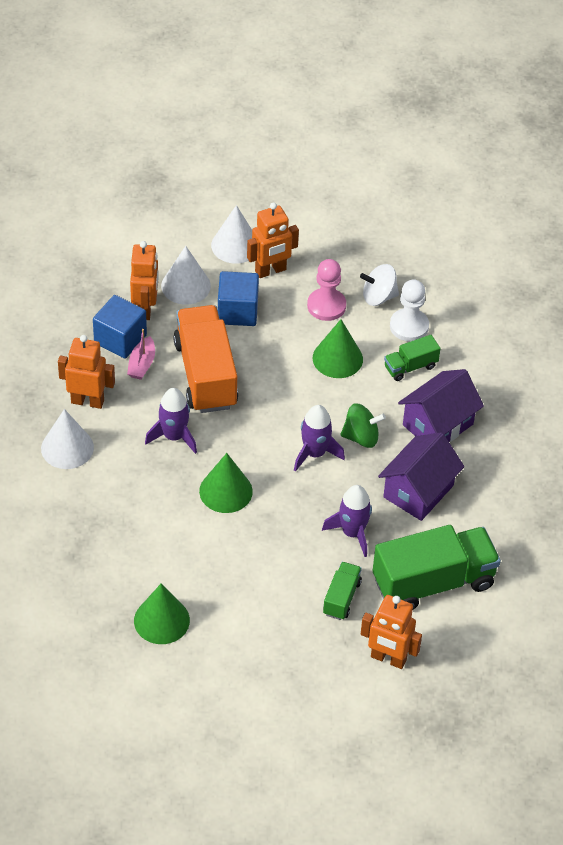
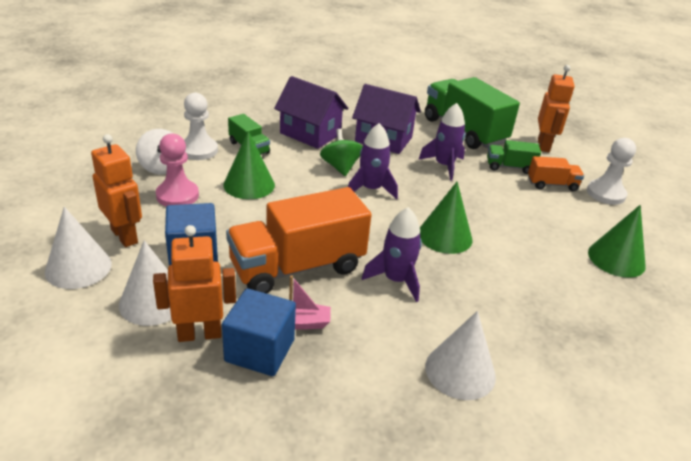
camera: 105 degrees left, 15 degrees down
orange robot [58,335,115,409] -> none
none -> orange truck [528,156,584,191]
none -> white pawn [587,138,636,205]

